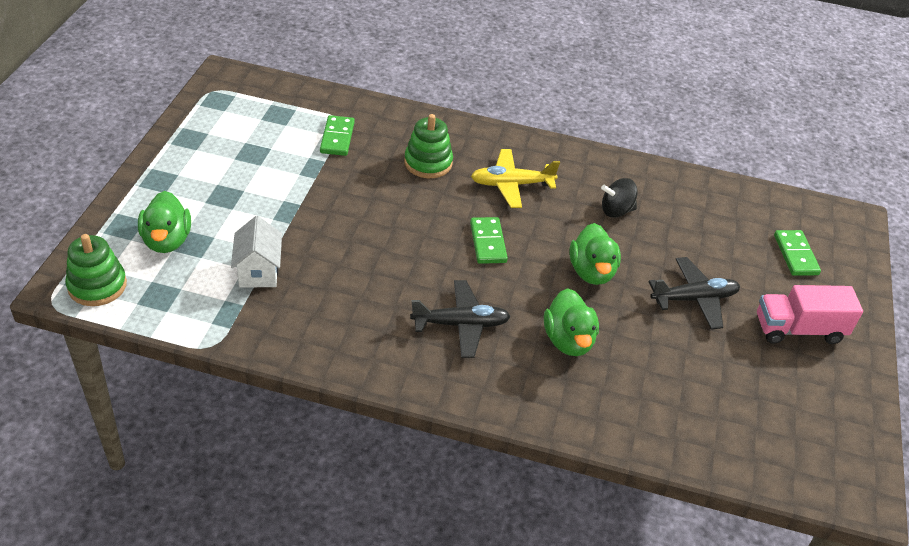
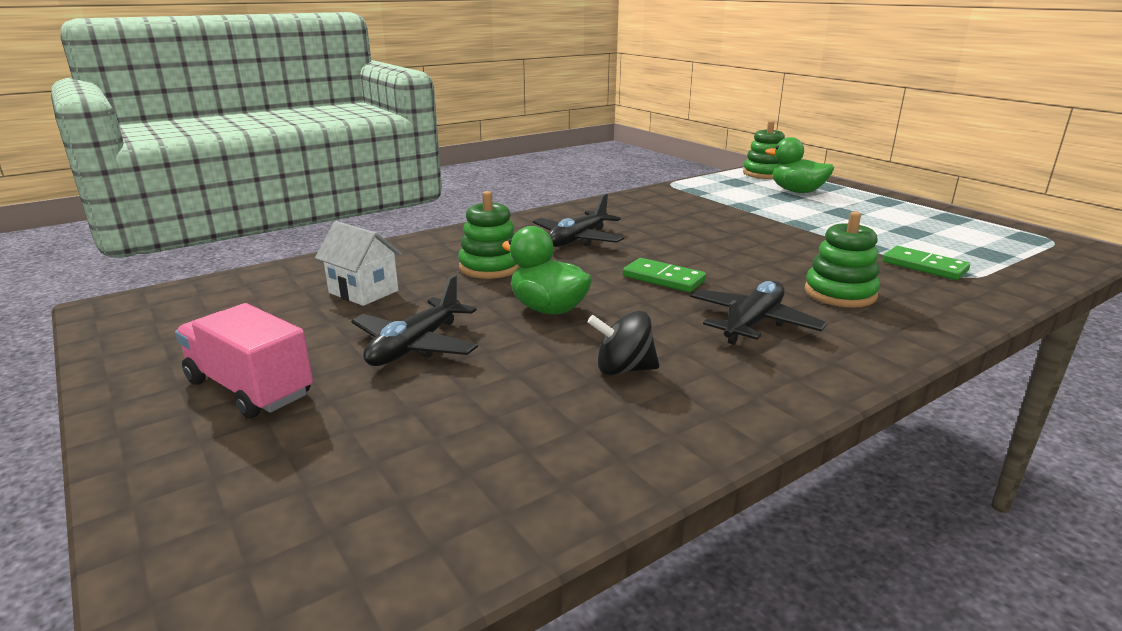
camera: 135 degrees right, 20 degrees down
white house [231,216,282,287] -> white house moved to [315,221,402,306]
yellow plane [471,149,560,208] -> black plane [691,281,827,345]
green duck [544,288,599,356] -> green stacking toy [458,191,520,279]
black spinning top [601,178,637,218] -> black spinning top turned 120 degrees counterclockwise [587,311,659,375]
pink truck [757,285,863,344] -> pink truck turned 90 degrees counterclockwise [175,303,313,419]
green domino [774,230,821,276] -> none

